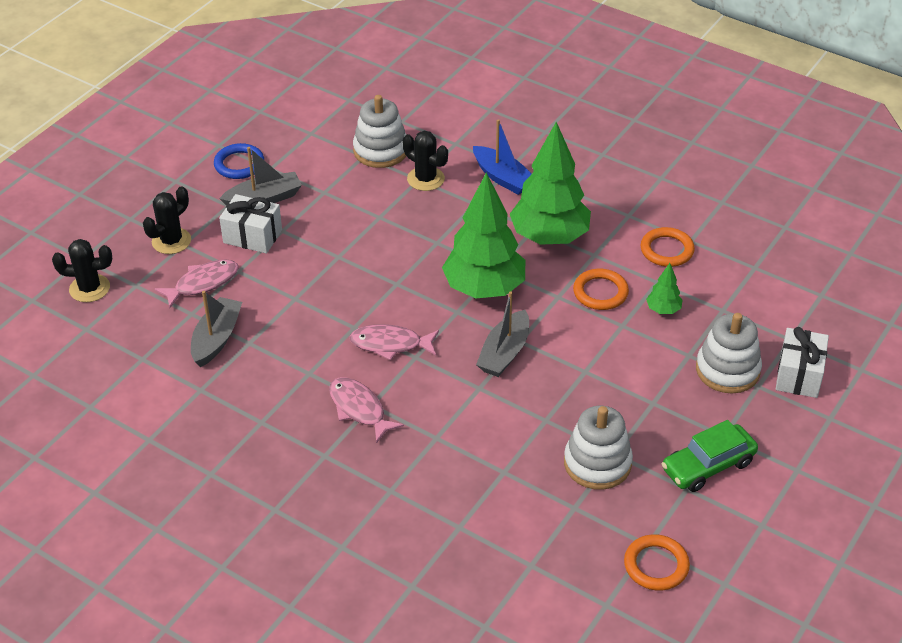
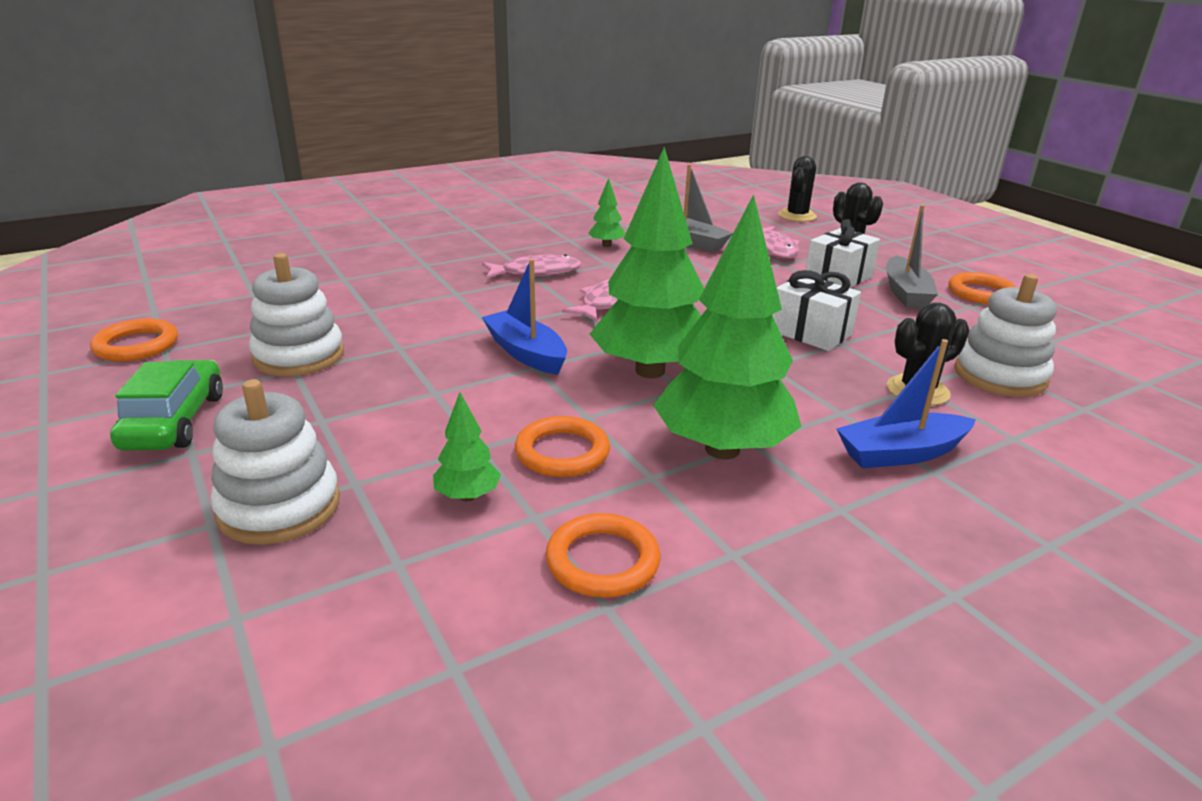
camera: 115 degrees right, 15 degrees down
blue ring [214,143,264,179] -> orange ring [948,272,1016,304]
grey boat [476,291,529,377] -> blue boat [482,259,567,375]
white gift [776,327,829,398] -> white gift moved to [772,270,861,351]
none -> green tree [588,178,625,247]

